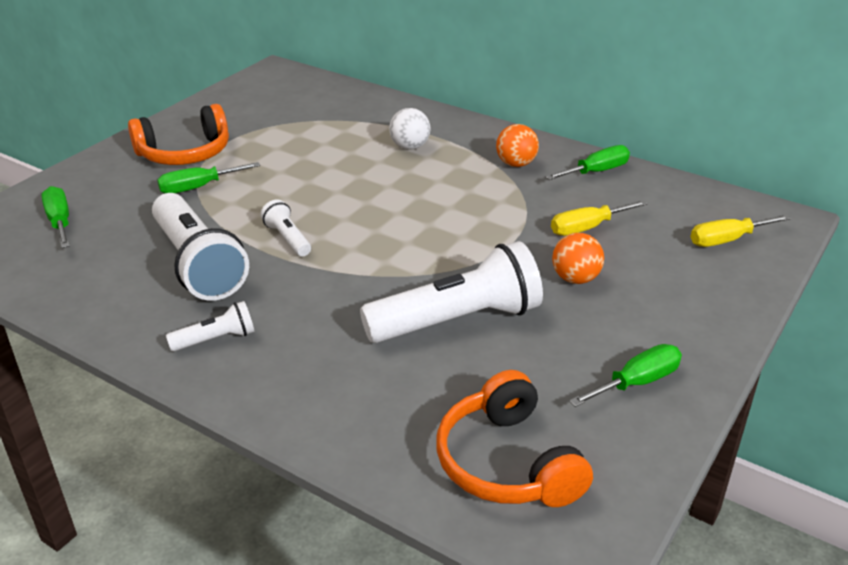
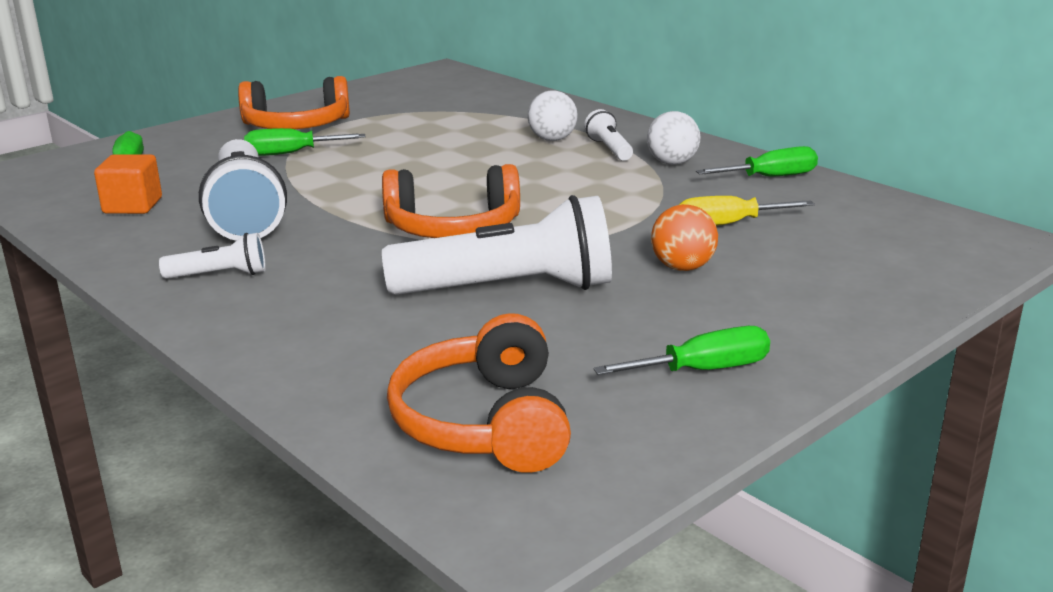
camera: 15 degrees right, 10 degrees down
white flashlight [261,199,311,257] -> white flashlight moved to [584,109,633,161]
orange ball [496,124,539,167] -> white ball [647,111,700,165]
yellow screwdriver [691,215,791,247] -> none
none -> orange cube [94,154,162,214]
none -> orange headphones [382,164,520,238]

